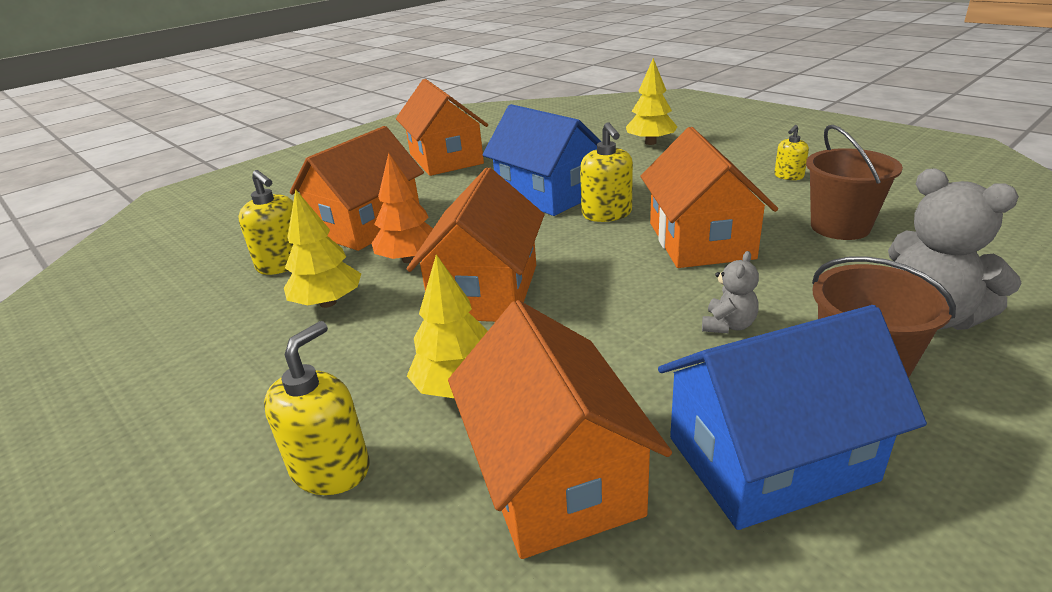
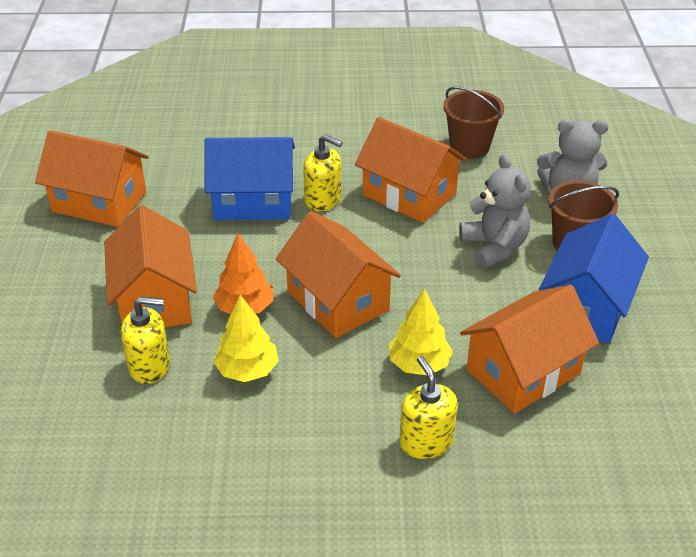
camera: 50 degrees left, 10 degrees up
orange house [448,300,672,559] -> orange house turned 60 degrees counterclockwise [460,285,599,413]
yellow tree [626,58,677,145] -> none
grey teddy bear [702,251,759,333] -> grey teddy bear [459,154,531,269], size x1.93
yellow soap dispenser [774,125,809,180] -> none

